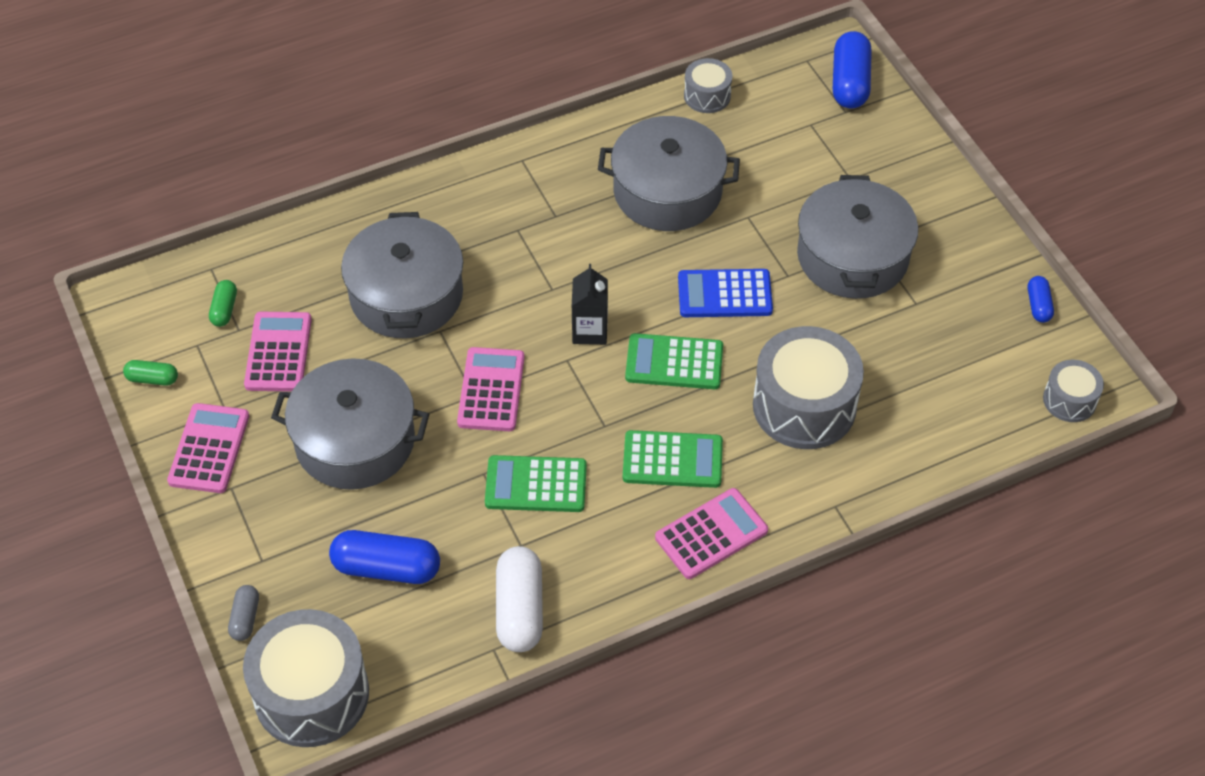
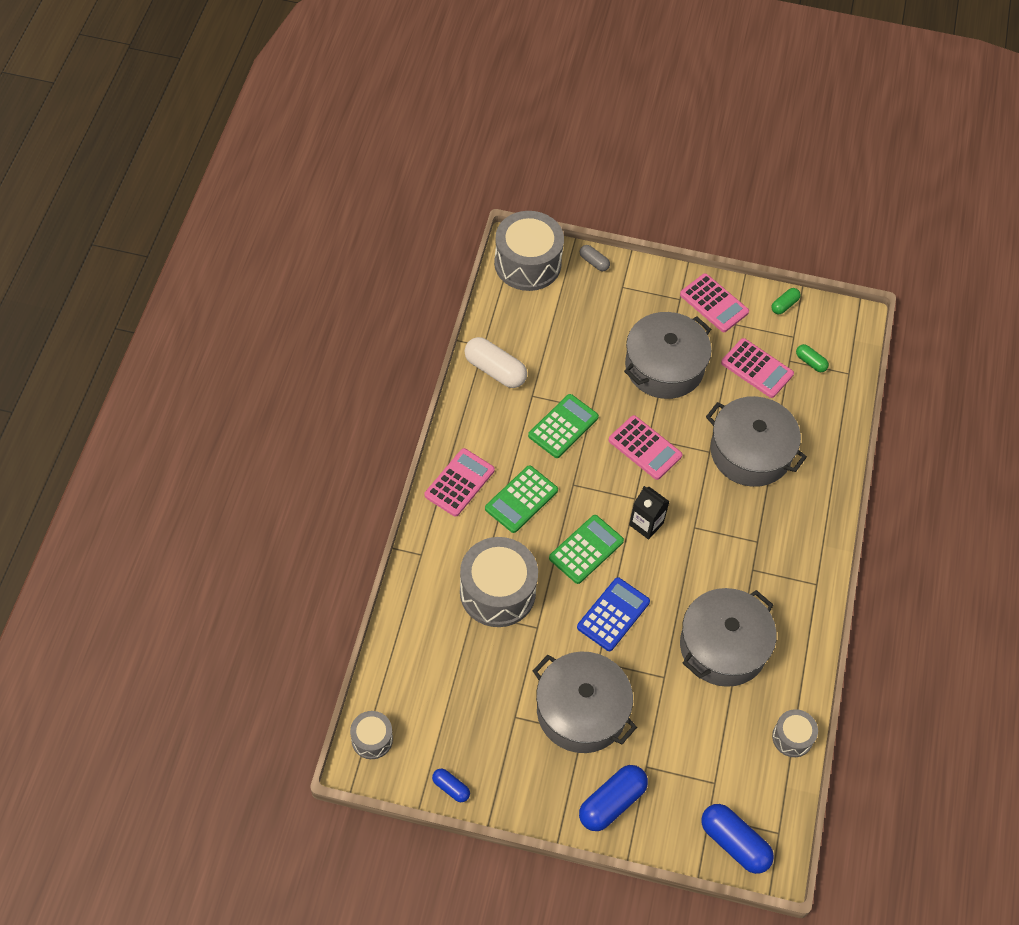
camera: 125 degrees right, 5 degrees up
blue capsule [329,530,440,584] -> blue capsule moved to [579,765,648,831]
pink calculator [655,488,768,579] -> pink calculator turned 150 degrees counterclockwise [425,448,495,517]

